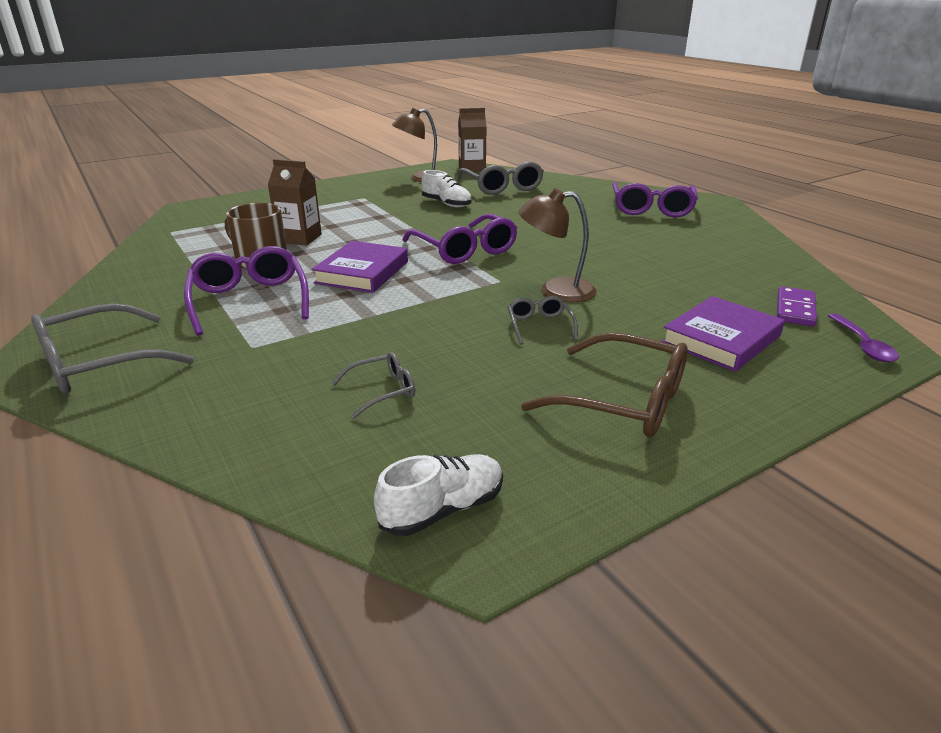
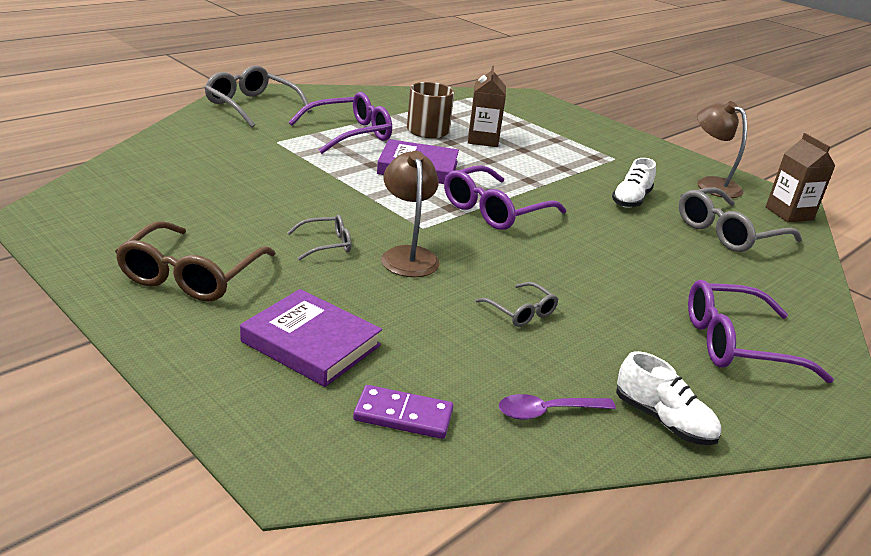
camera: 75 degrees right, 0 degrees up
grey glasses [332,352,415,419] -> grey glasses moved to [475,282,558,327]
white shoe [374,454,503,536] -> white shoe moved to [616,351,721,445]
purple spoon [828,314,899,362] -> purple spoon moved to [499,394,616,420]

